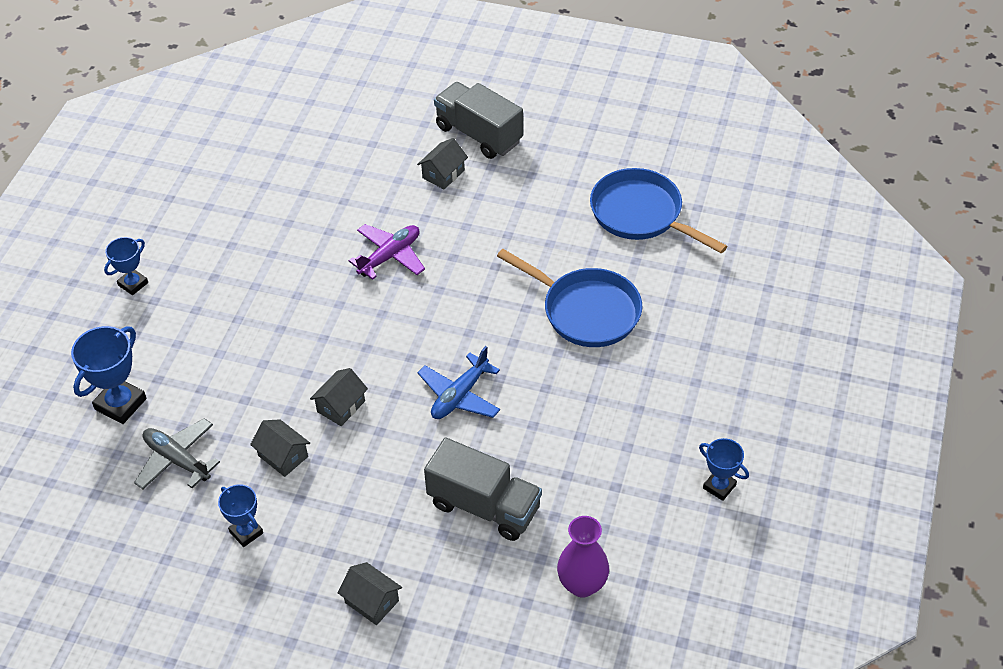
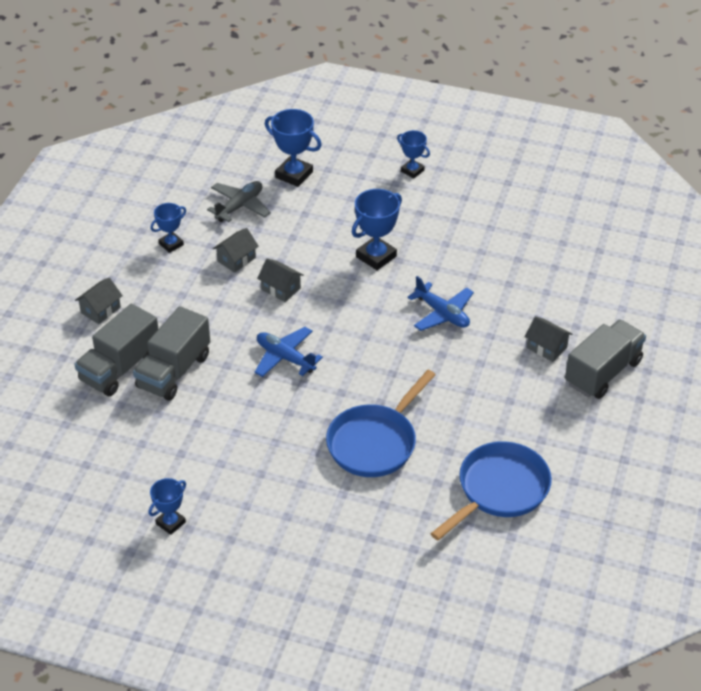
camera: 90 degrees right, 5 degrees down
purple plane [348,224,425,280] -> blue plane [408,276,474,331]
purple vase [557,516,609,597] -> none
none -> grey truck [74,304,158,396]
none -> blue trophy [352,189,402,270]

